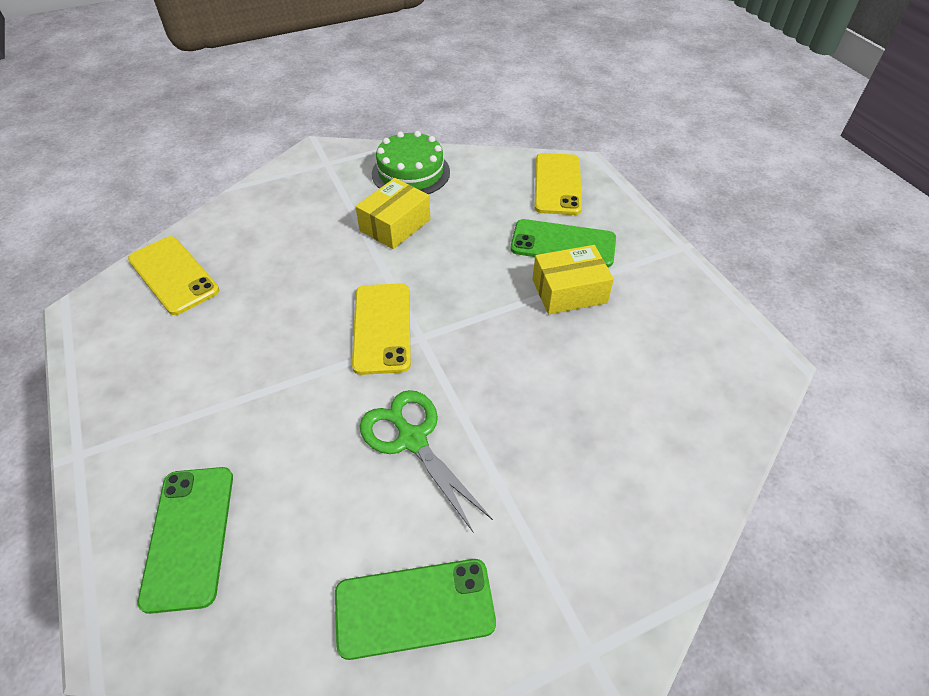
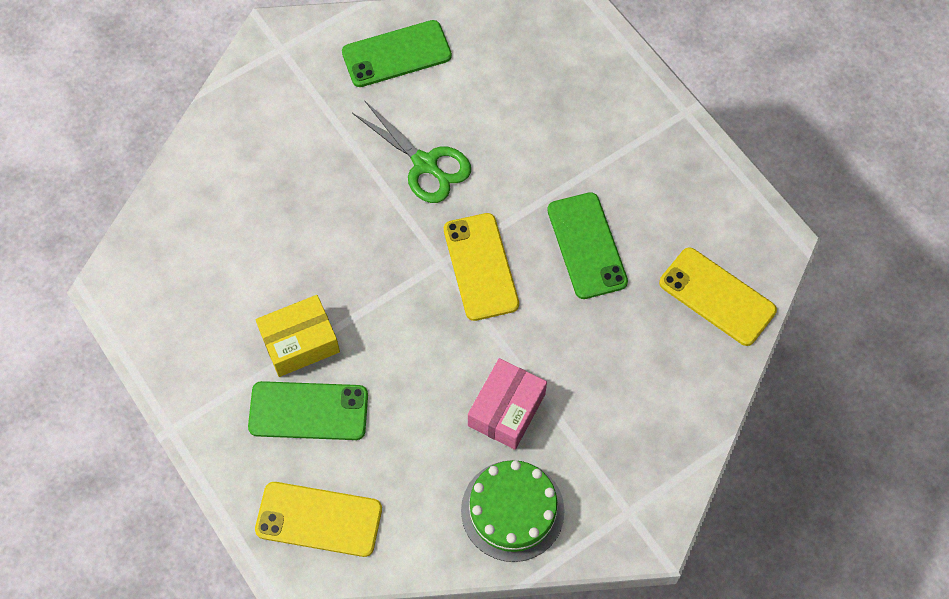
camera: 170 degrees right, 15 degrees up
green phone [138,467,233,614] -> green phone moved to [547,192,628,299]
yellow box [356,178,430,249] -> pink box [468,358,547,450]
yellow phone [534,153,582,215] -> yellow phone turned 75 degrees counterclockwise [255,482,382,557]

